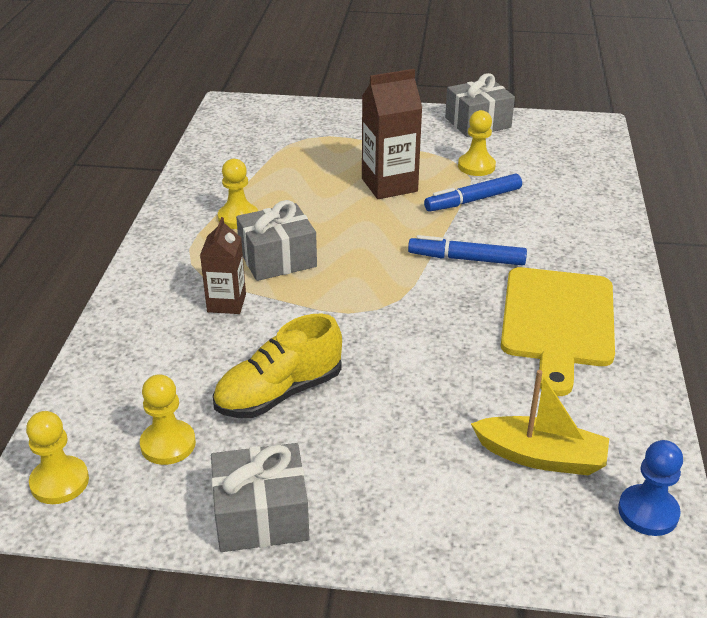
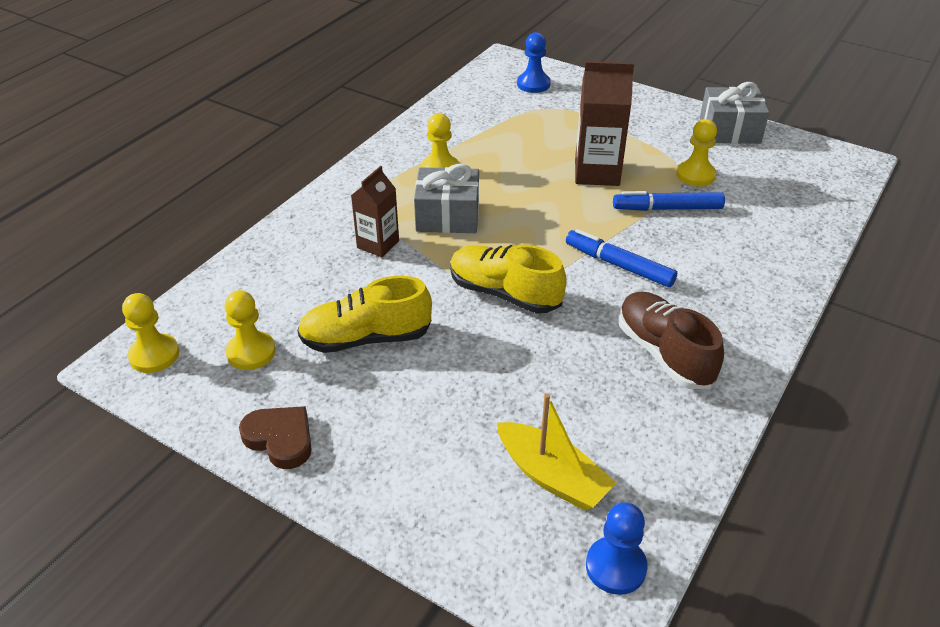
camera: 25 degrees right, 5 degrees up
grey gift [211,443,310,552] -> brown heart [239,406,312,469]
yellow cutting board [501,267,615,396] -> brown shoe [619,291,724,389]
none -> yellow shoe [450,245,567,314]
none -> blue pawn [517,32,551,93]

